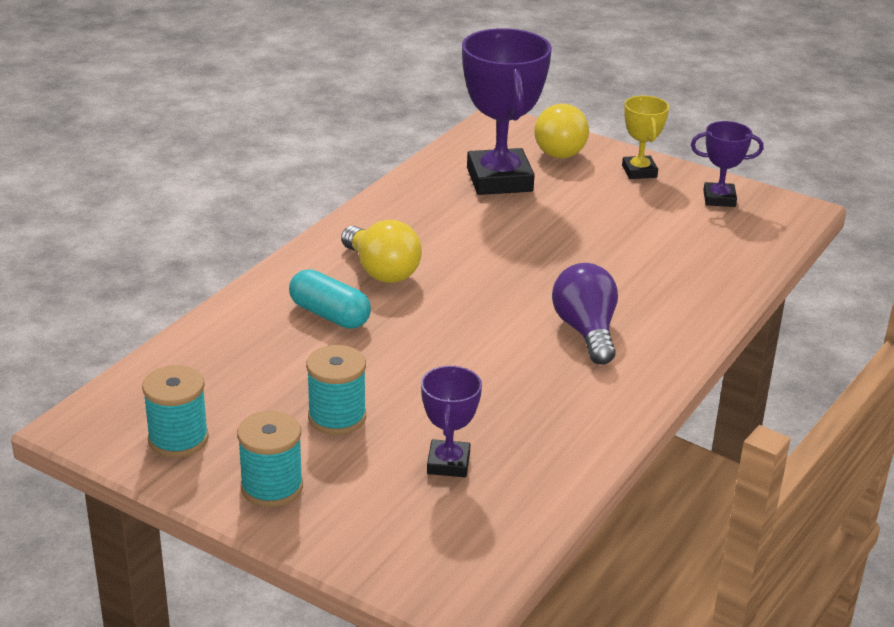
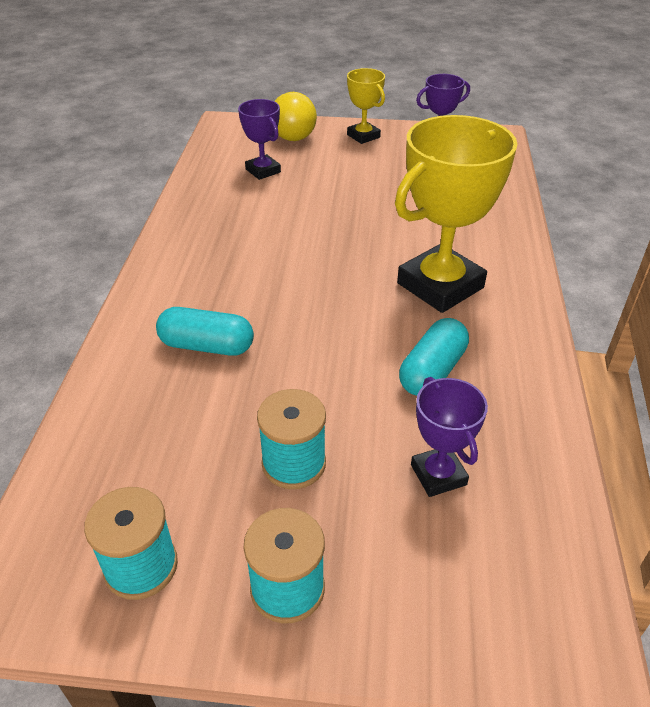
camera: 25 degrees left, 10 degrees up
yellow light bulb [341,220,422,283] -> none
purple trophy [462,28,552,195] -> purple trophy [238,99,281,180], size x0.52
purple light bulb [552,263,618,365] -> yellow trophy [395,115,518,313]
none -> turquoise capsule [399,318,469,396]

